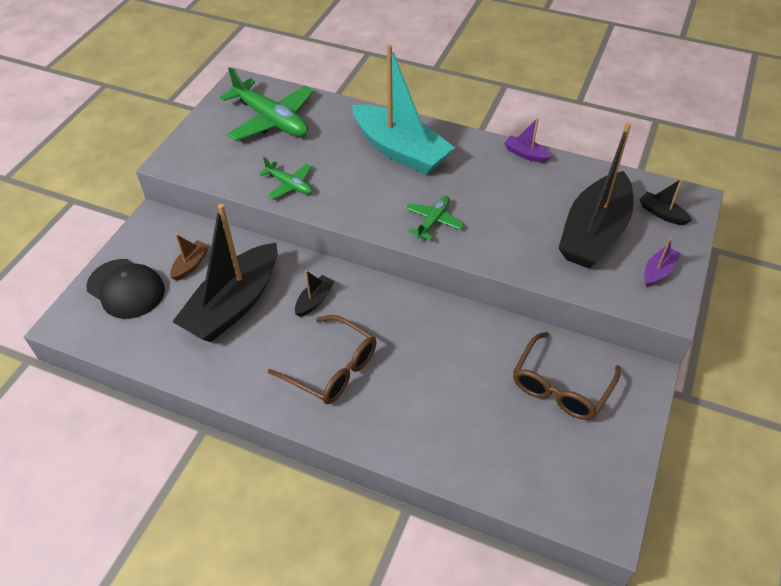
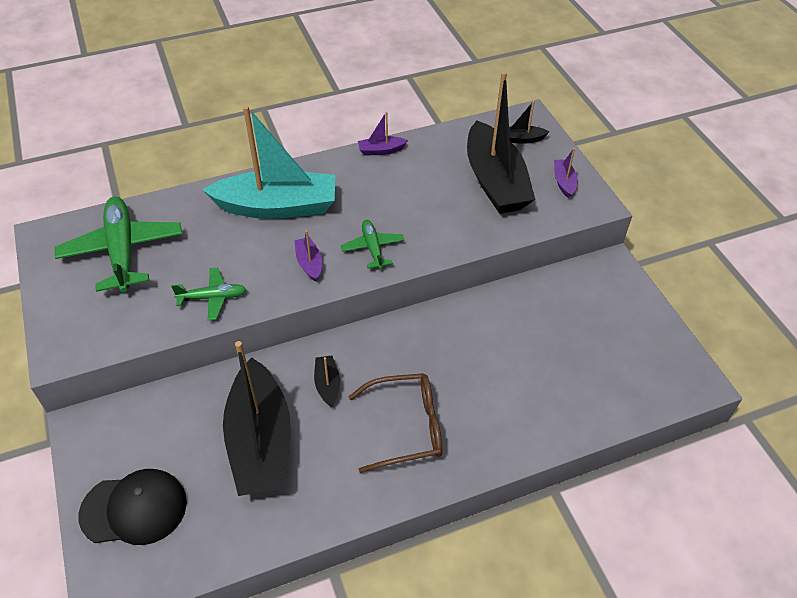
camera: 45 degrees left, 0 degrees up
brown boat [170,234,209,281] -> none
green plane [220,67,314,141] -> green plane turned 105 degrees counterclockwise [55,196,182,292]
brown glasses [513,332,621,420] -> none
none -> purple boat [294,230,322,282]

